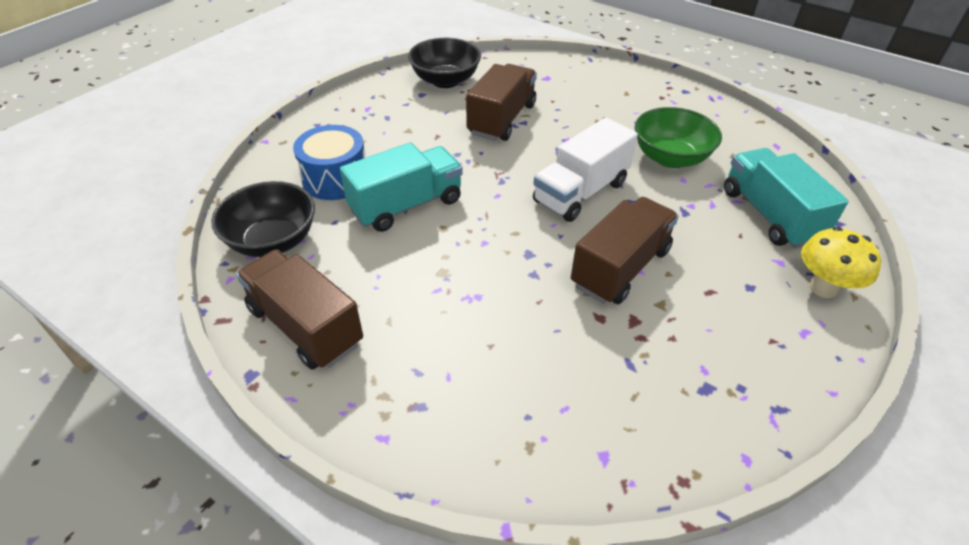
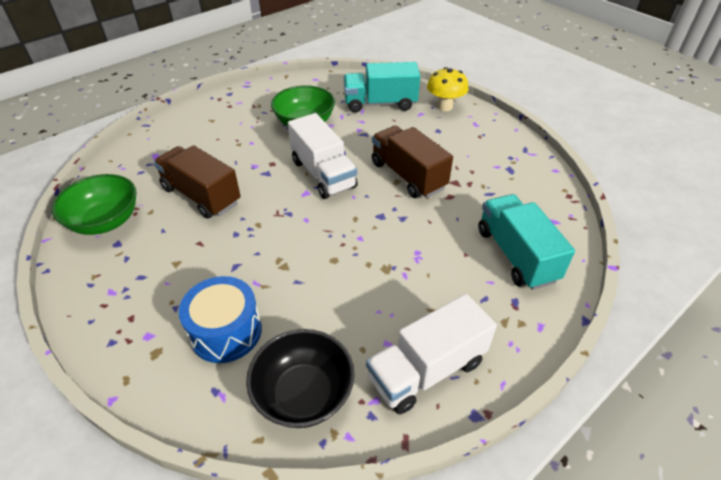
camera: 75 degrees left, 0 degrees up
brown truck [236,250,363,370] -> white truck [366,294,497,414]
turquoise truck [340,142,463,232] -> turquoise truck moved to [478,194,575,290]
black bowl [408,38,481,88] -> green bowl [52,174,137,235]

